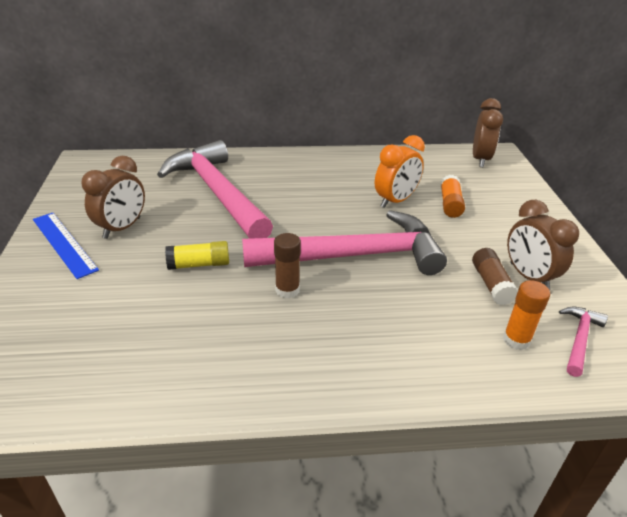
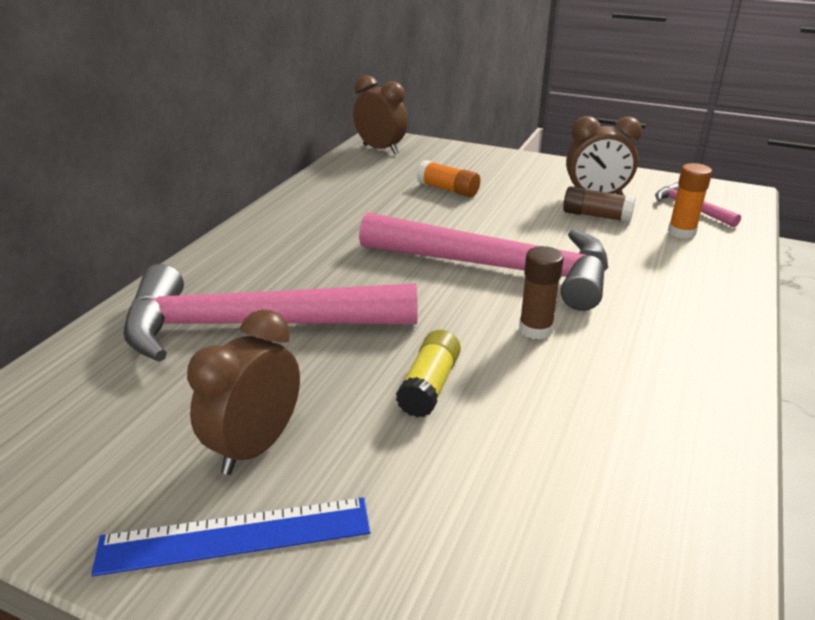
camera: 60 degrees left, 5 degrees down
brown clock [82,156,145,239] -> brown clock turned 120 degrees counterclockwise [187,310,300,475]
pink hammer [242,210,447,275] -> pink hammer turned 90 degrees clockwise [359,212,608,311]
orange clock [375,135,425,208] -> none

